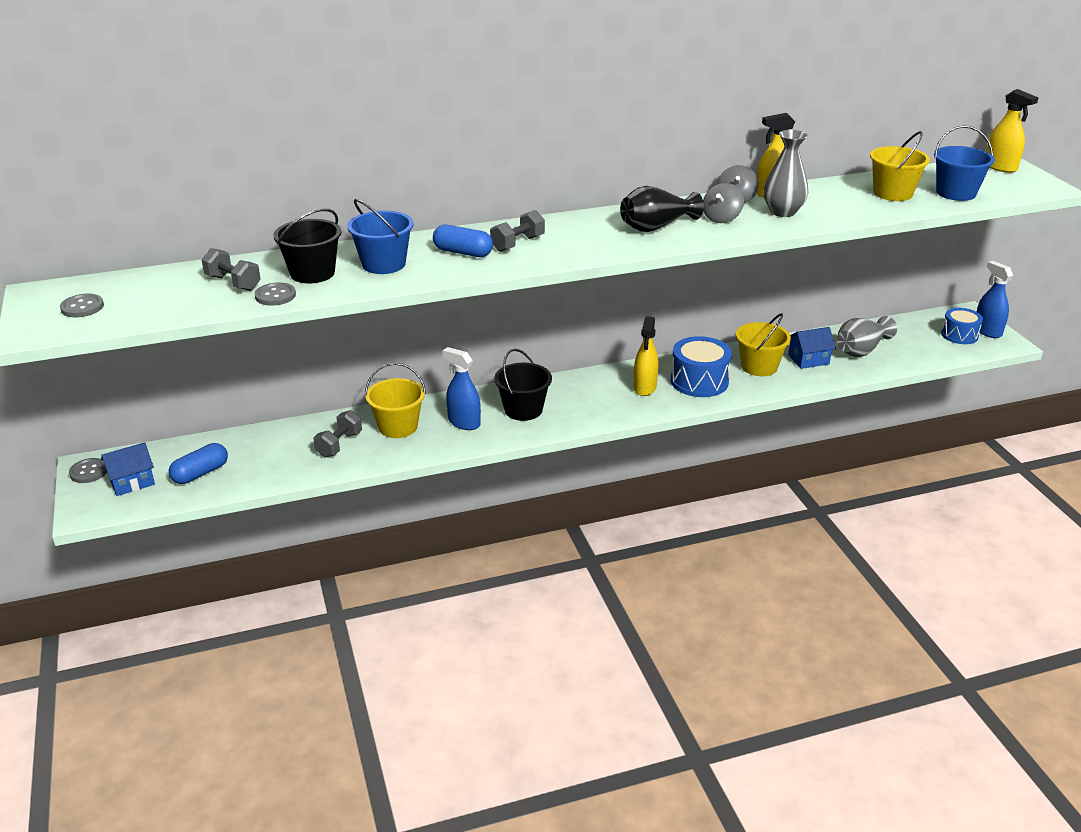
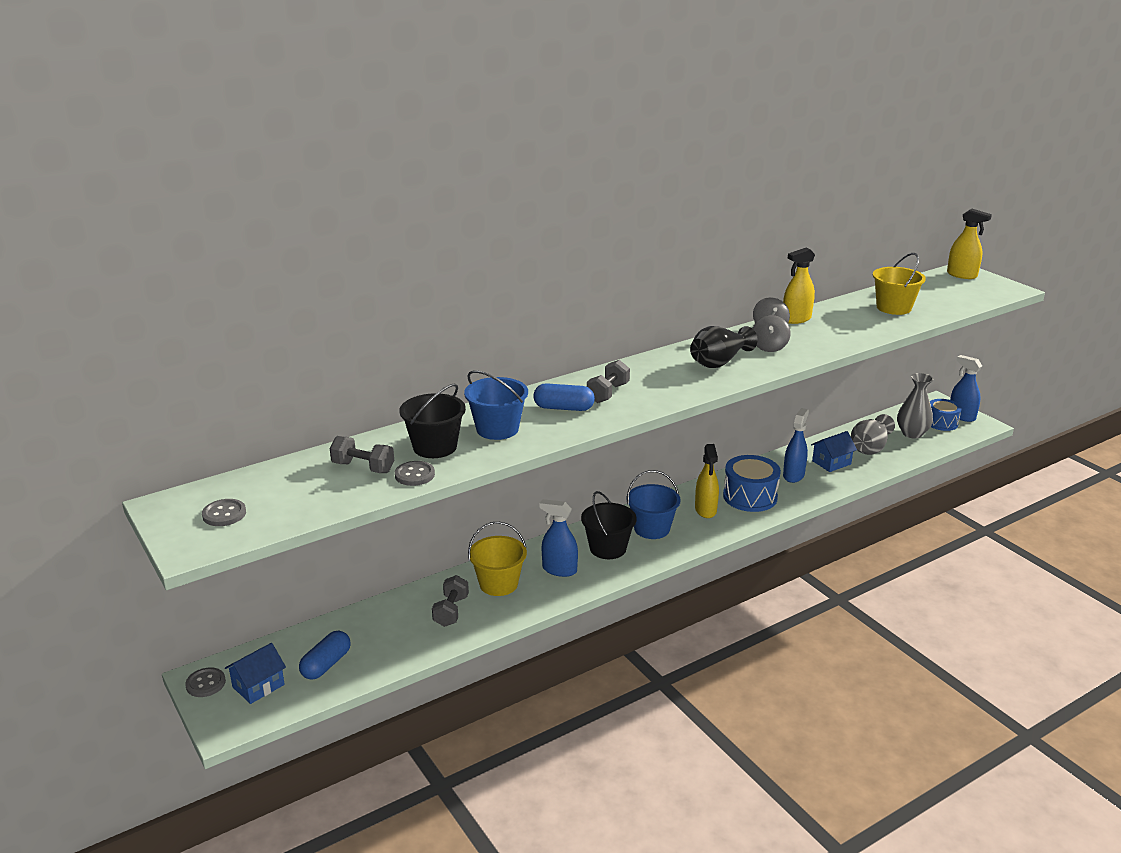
camera: 15 degrees left, 5 degrees down
yellow bucket [736,313,791,376] -> blue spray bottle [783,408,809,483]
grey vase [763,130,808,217] -> grey vase moved to [897,373,934,438]
blue bucket [934,125,995,201] -> blue bucket moved to [626,470,681,539]

